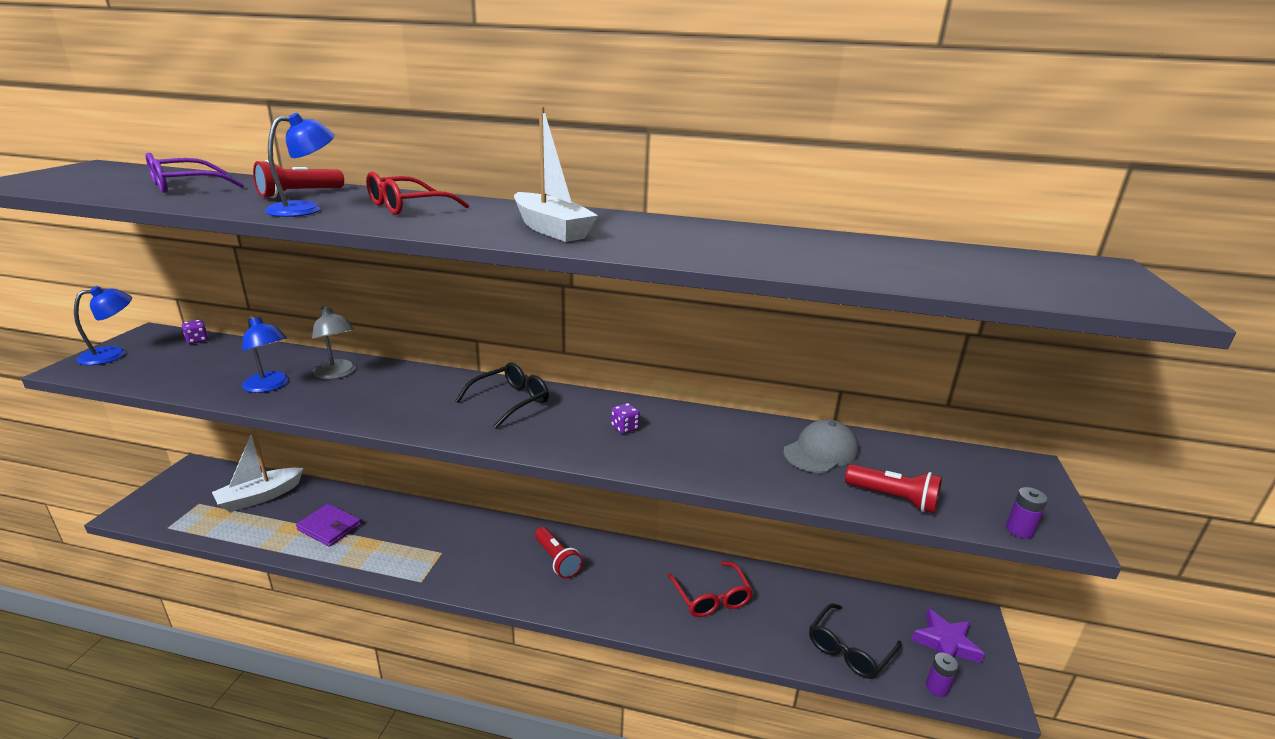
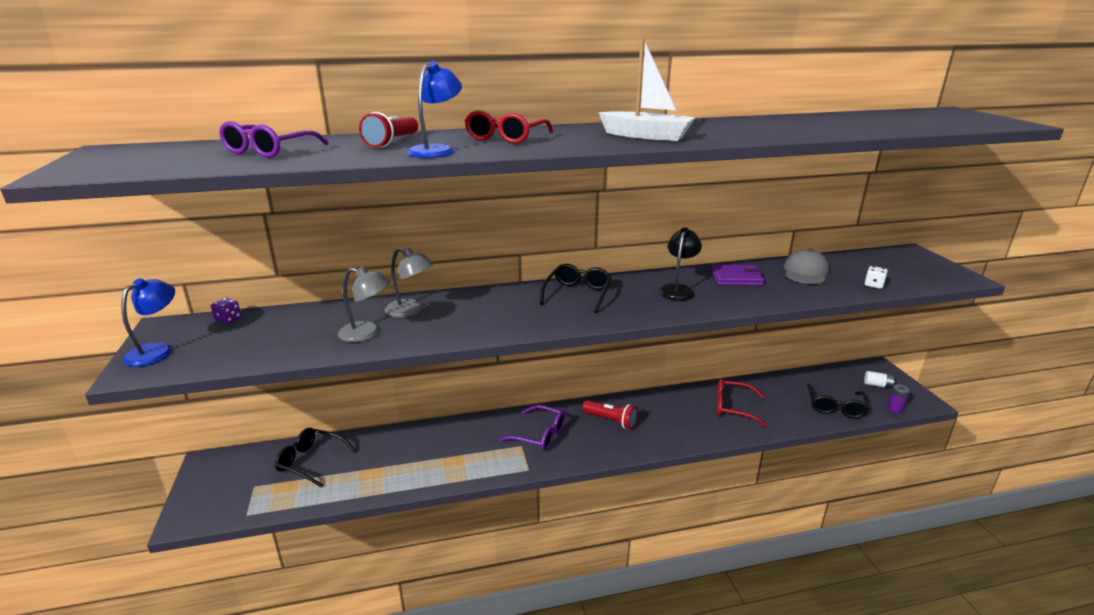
camera: 25 degrees left, 0 degrees up
white boat [212,429,304,512] -> black glasses [274,428,356,488]
blue lamp [242,316,289,393] -> grey lamp [338,267,391,342]
purple wallet [296,504,361,547] -> purple wallet moved to [711,264,764,286]
purple dice [611,403,640,434] -> black lamp [659,228,702,301]
red glasses [667,561,753,617] -> red glasses turned 150 degrees clockwise [717,379,767,427]
red flashlight [845,464,942,513] -> white dice [865,266,888,289]
purple star [911,609,985,663] -> white battery [864,371,895,388]
purple battery [1006,487,1048,539] -> none
none -> purple glasses [499,405,566,451]

